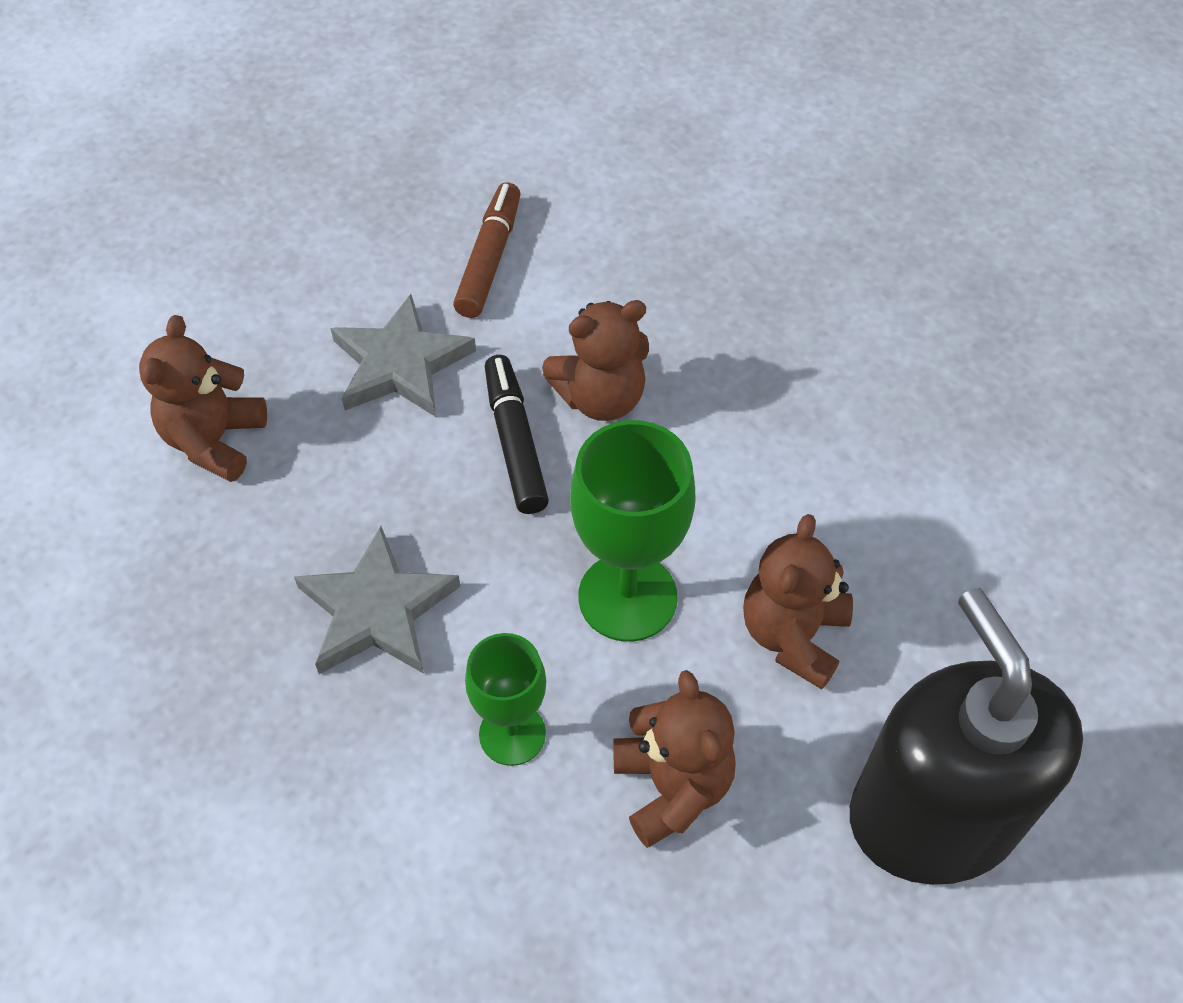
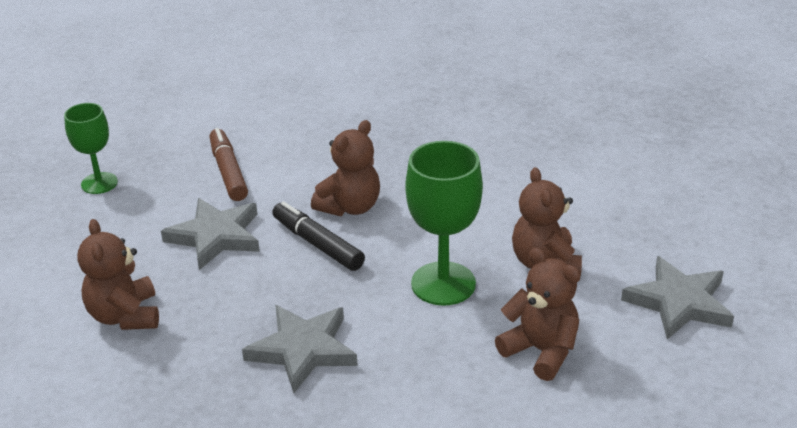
camera: 30 degrees left, 20 degrees down
green goblet [465,633,546,766] -> green goblet moved to [64,103,118,194]
black soap dispenser [850,588,1083,885] -> grey star [621,256,734,339]

